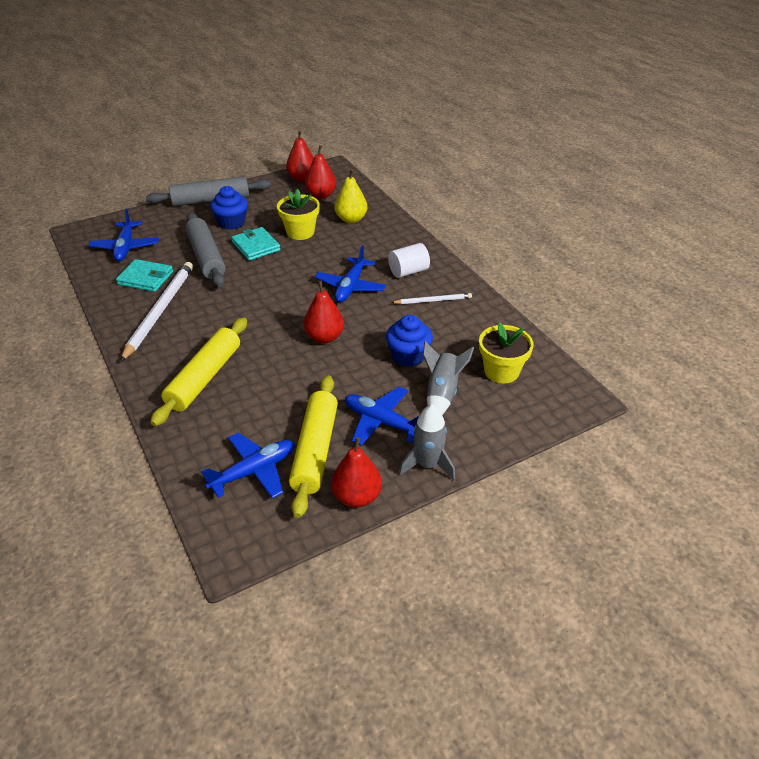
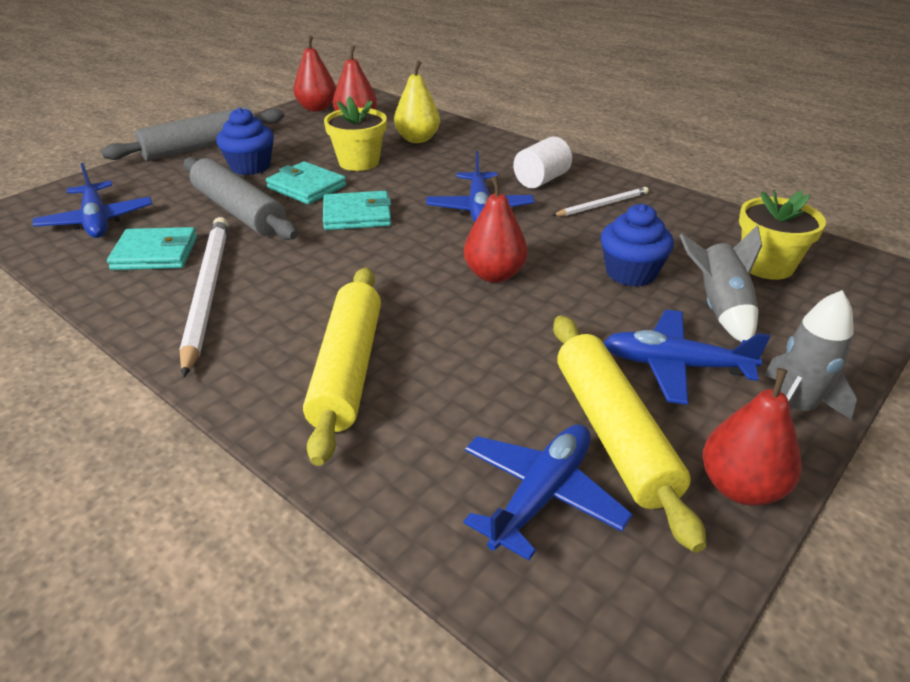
camera: 20 degrees left, 5 degrees down
none -> turquoise wallet [323,191,391,230]

